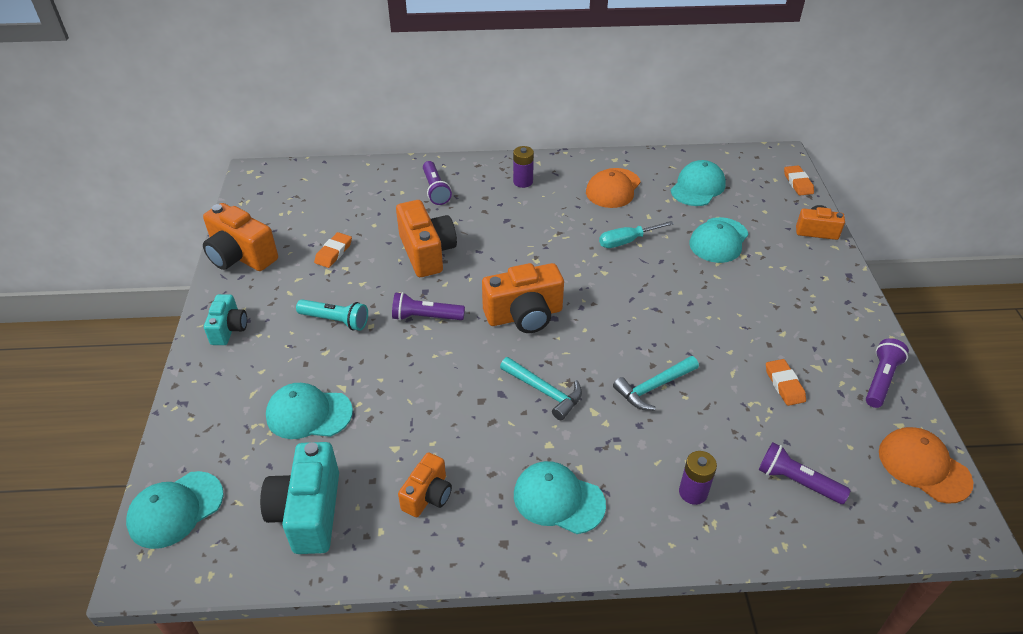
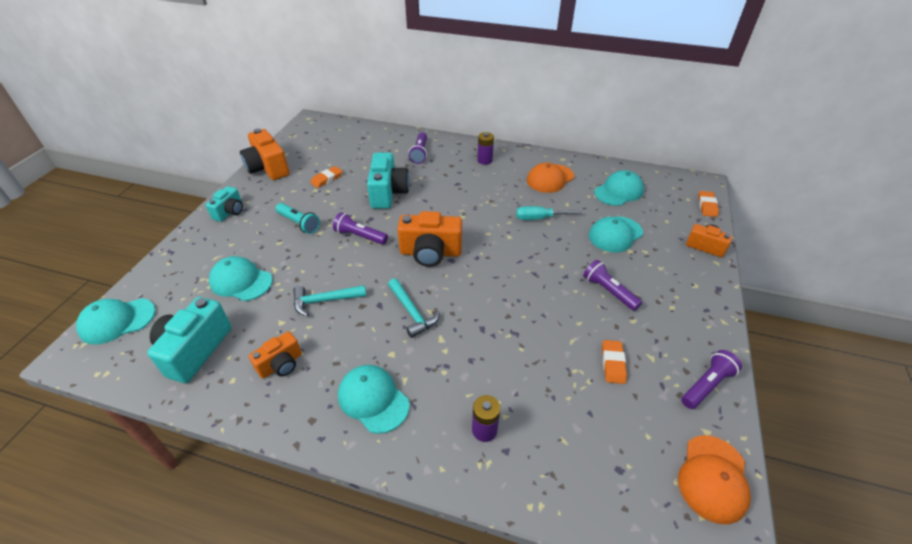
camera: 20 degrees right, 0 degrees up
orange camera [396,200,457,277] -> turquoise camera [367,152,410,209]
turquoise hammer [613,356,699,410] -> turquoise hammer moved to [293,285,366,317]
purple flashlight [759,442,851,504] -> purple flashlight moved to [583,260,642,311]
orange cap [879,427,973,504] -> orange cap turned 135 degrees counterclockwise [678,435,751,524]

